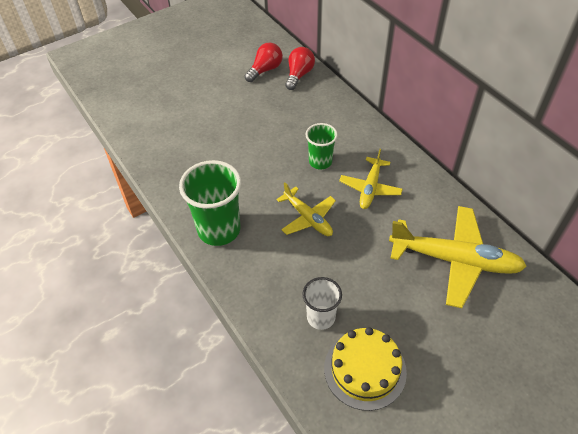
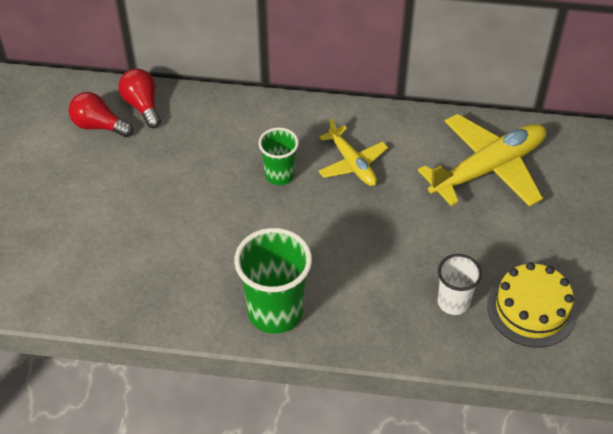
camera: 50 degrees left, 0 degrees up
red light bulb [245,43,283,82] -> red light bulb turned 60 degrees counterclockwise [69,92,133,137]
yellow plane [276,182,336,236] -> none

